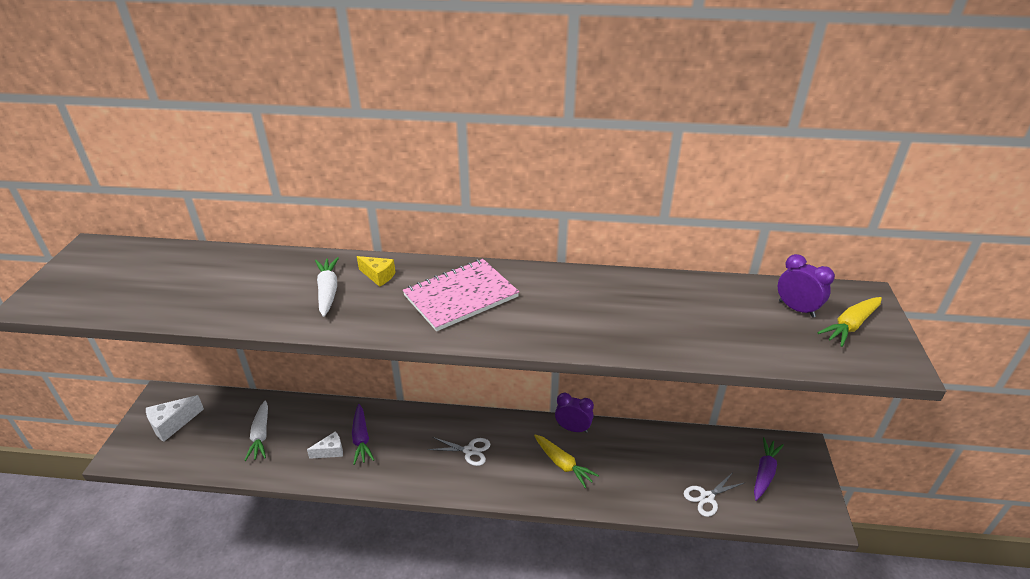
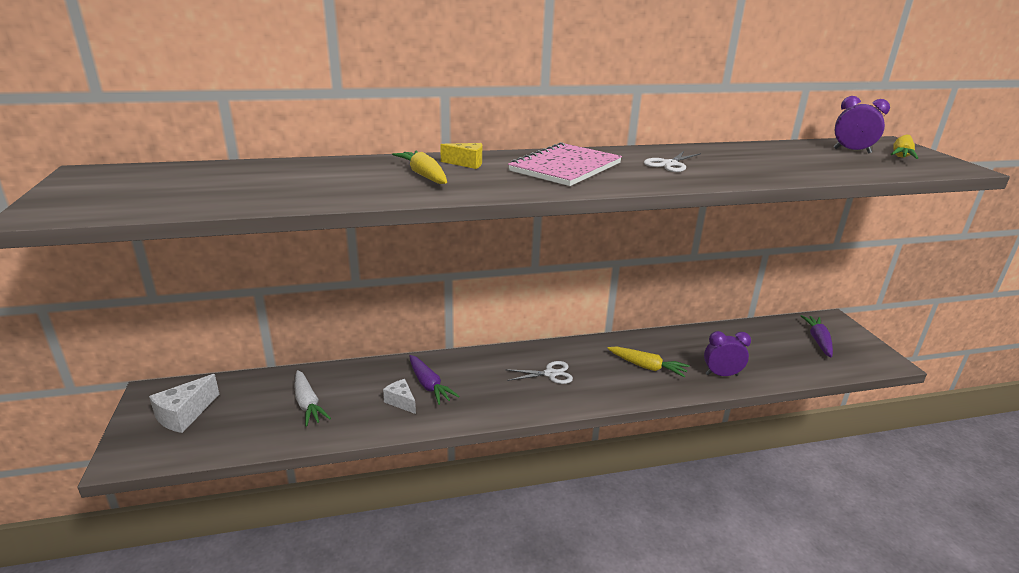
camera: 20 degrees left, 10 degrees down
white cheese [307,431,343,459] -> white cheese turned 90 degrees counterclockwise [383,379,416,414]
white carrot [315,257,339,317] -> yellow carrot [392,150,447,184]
purple clock [555,393,594,433] -> purple clock moved to [704,331,751,376]
white scissors [684,472,744,517] -> white scissors moved to [644,151,701,172]

